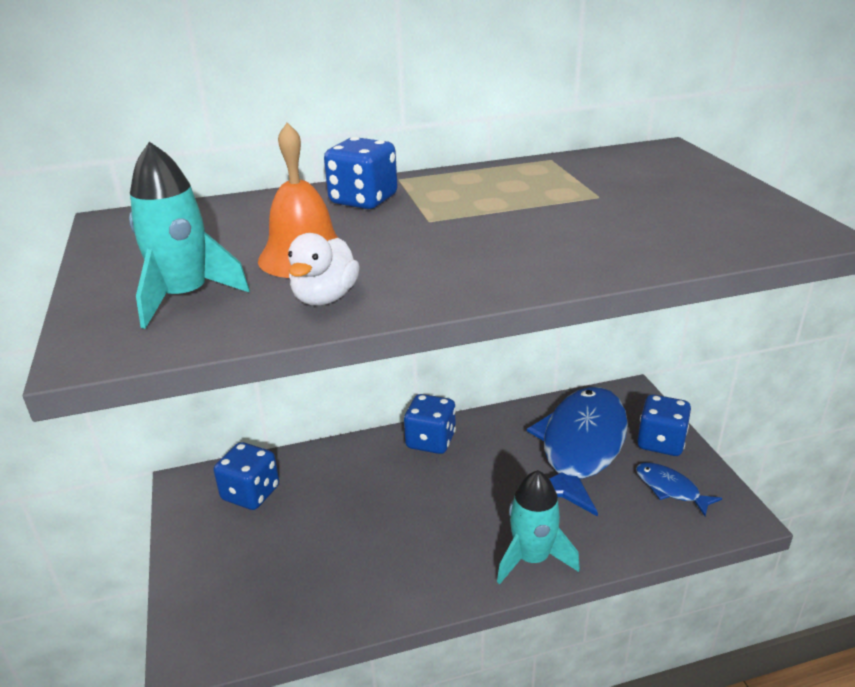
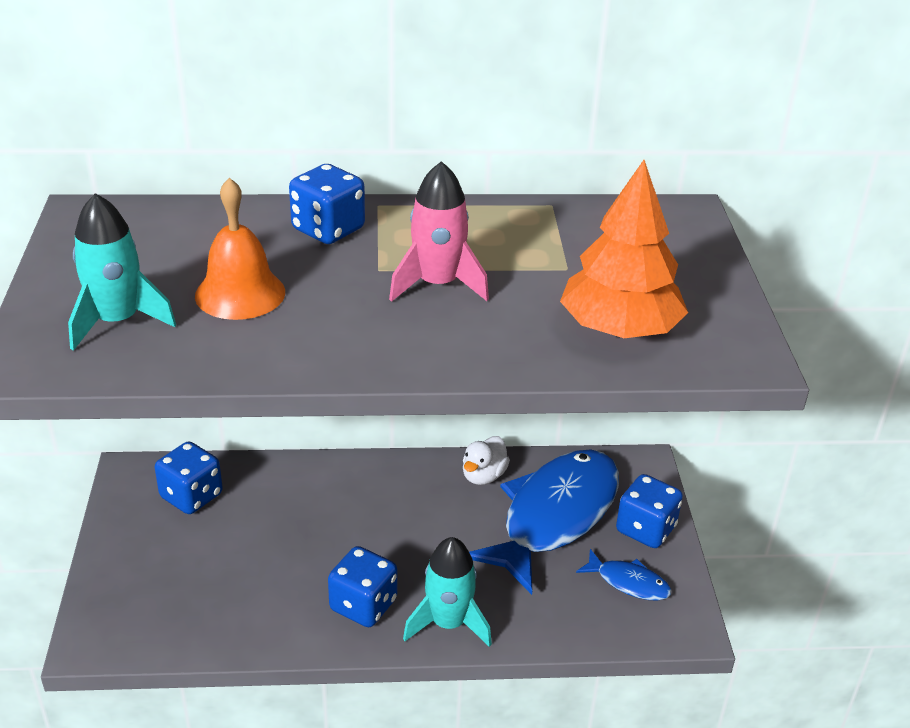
camera: 10 degrees right, 5 degrees up
white duck [288,233,360,305] -> white duck moved to [463,436,510,485]
blue dice [404,394,456,454] -> blue dice moved to [328,546,397,627]
blue fish [636,462,722,516] -> blue fish turned 150 degrees clockwise [576,549,671,600]
none -> pink rocket [389,161,489,302]
none -> orange tree [560,160,688,338]

